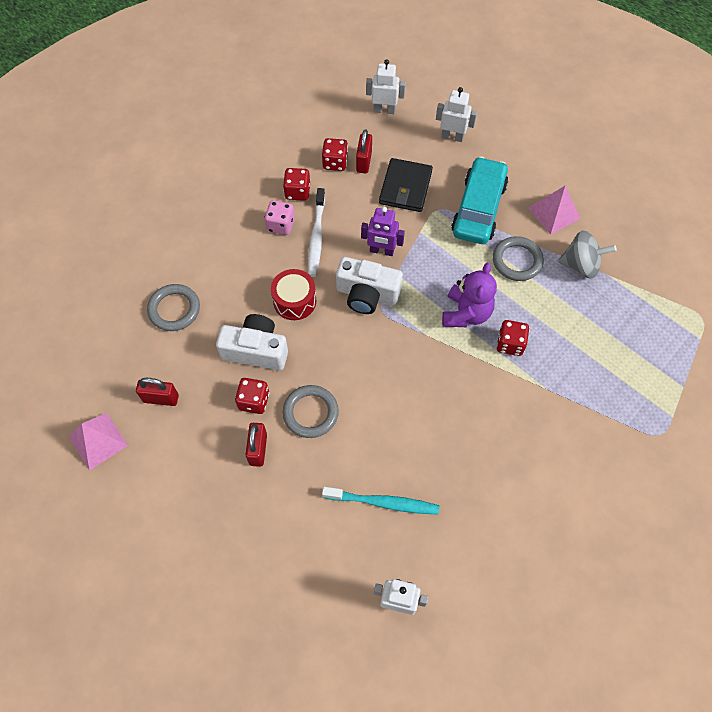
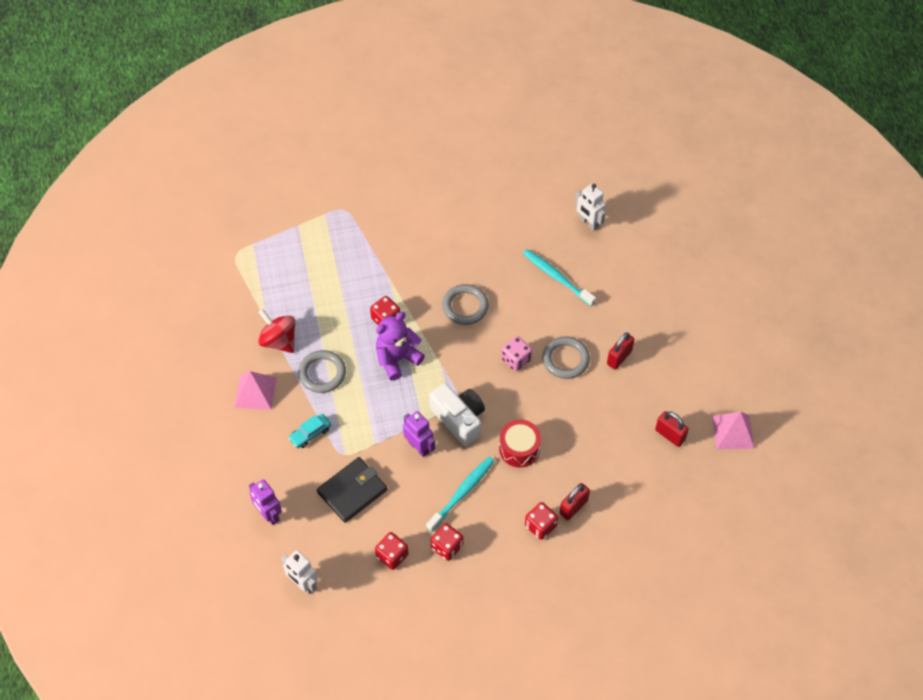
camera: 145 degrees left, 5 degrees down
grey ring [147,284,200,331] -> grey ring moved to [442,284,489,325]
white camera [216,314,288,370] -> none
red dice [235,378,269,414] -> red dice moved to [525,502,558,540]
pink dice [265,200,295,235] -> pink dice moved to [501,336,532,371]
white toothbrush [308,188,325,277] -> turquoise toothbrush [426,457,494,532]
red padlock [356,129,372,174] -> red padlock moved to [559,483,590,520]
white robot [436,87,477,142] -> purple robot [249,479,282,525]
turquoise car [451,156,508,244] -> turquoise car [288,414,331,448], size x0.45
grey spinning top [558,231,617,279] -> red spinning top [258,309,295,353]

